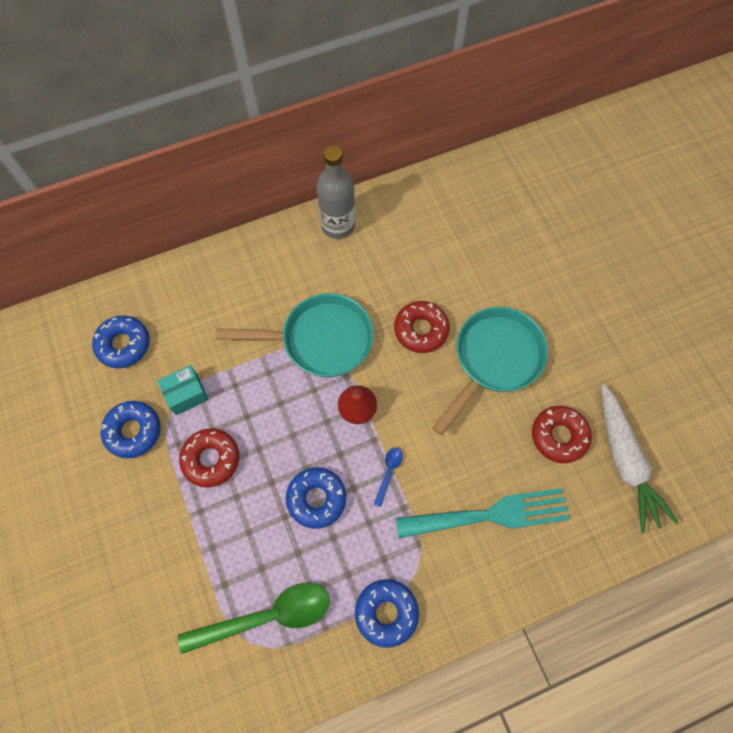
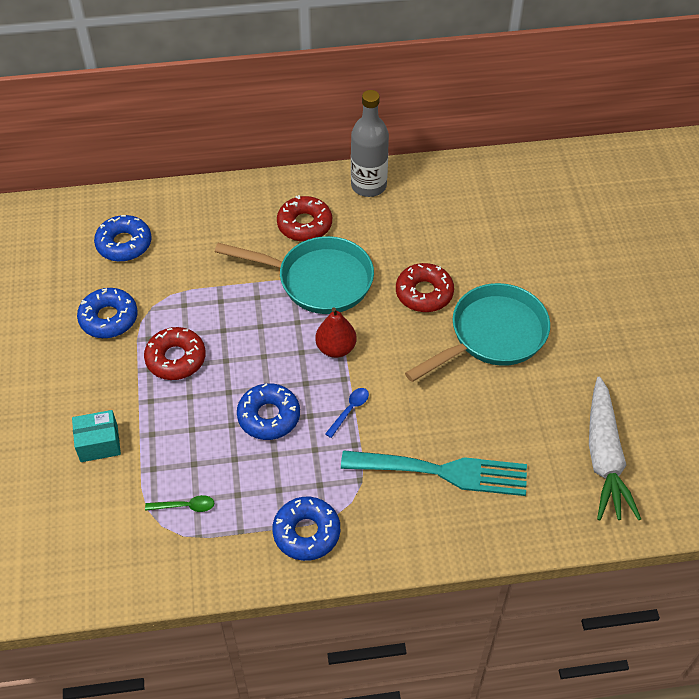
camera: 15 degrees right, 15 degrees down
turquoise box [157,365,209,415] -> turquoise box moved to [72,410,121,462]
green spoon [178,583,330,654] -> green spoon [145,495,215,512], size x0.43
red donut [532,406,592,463] -> red donut moved to [277,195,332,242]

